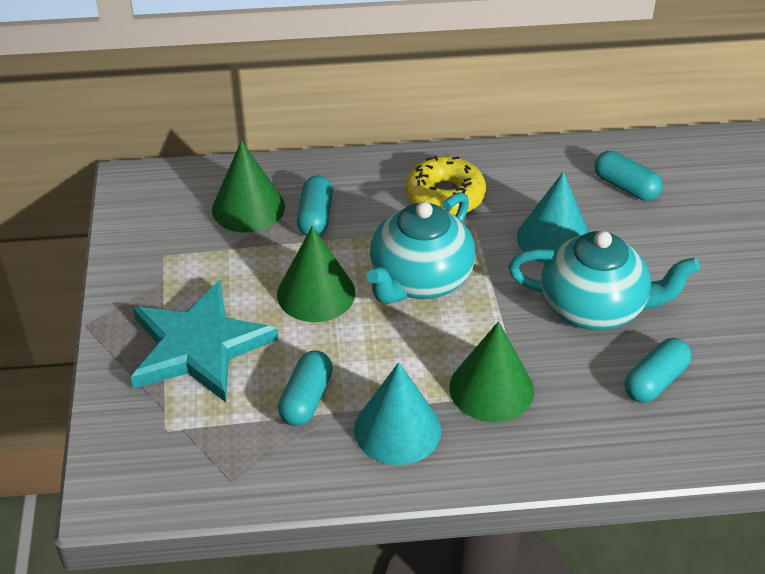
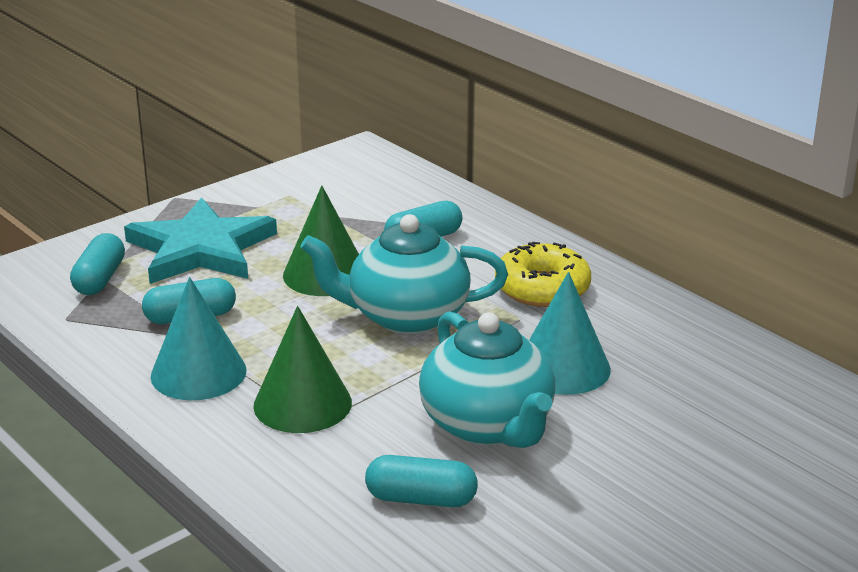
camera: 55 degrees right, 15 degrees down
green cone [212,141,285,233] -> none
turquoise capsule [594,151,663,201] -> turquoise capsule moved to [70,233,125,295]

